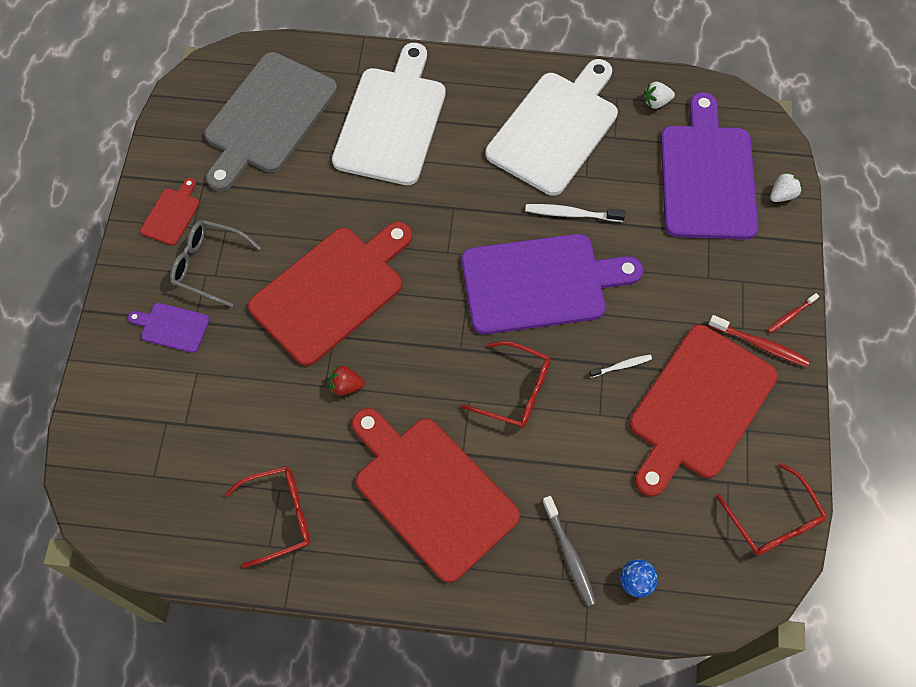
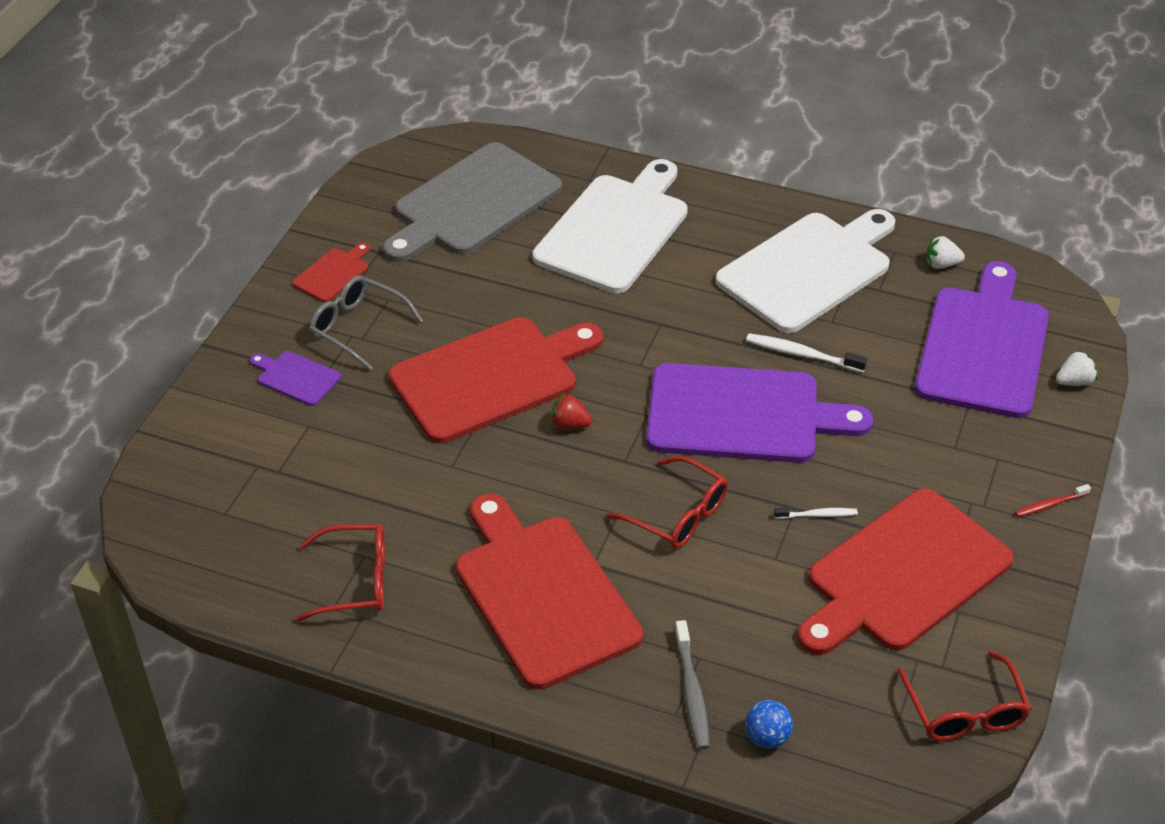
camera: 15 degrees right, 20 degrees down
red strawberry [329,366,365,396] -> red strawberry moved to [551,393,592,429]
red toothbrush [708,315,810,367] -> none

